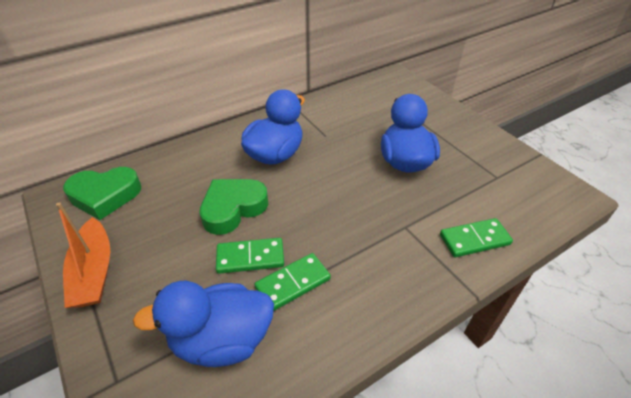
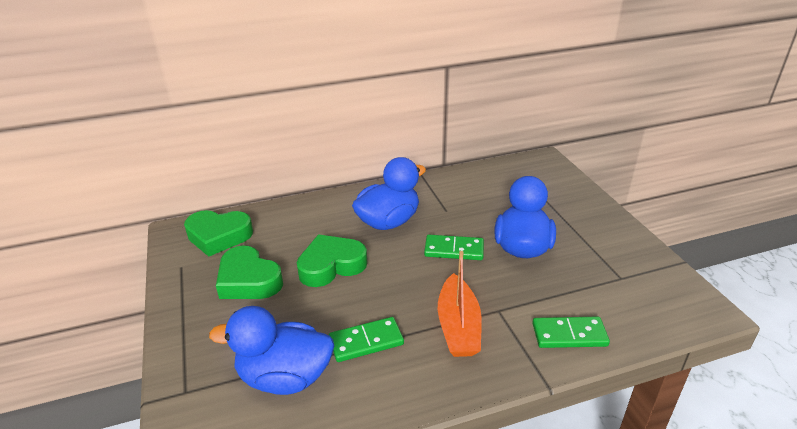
camera: 15 degrees right, 10 degrees down
orange boat [56,202,110,308] -> orange boat moved to [438,251,482,357]
green domino [216,238,284,274] -> green domino moved to [424,235,484,260]
none -> green heart [216,245,283,299]

